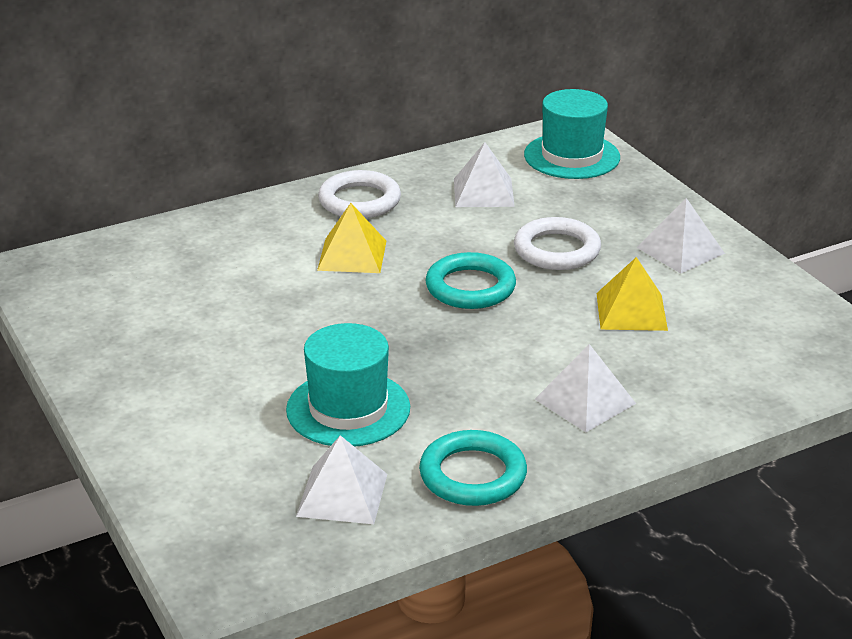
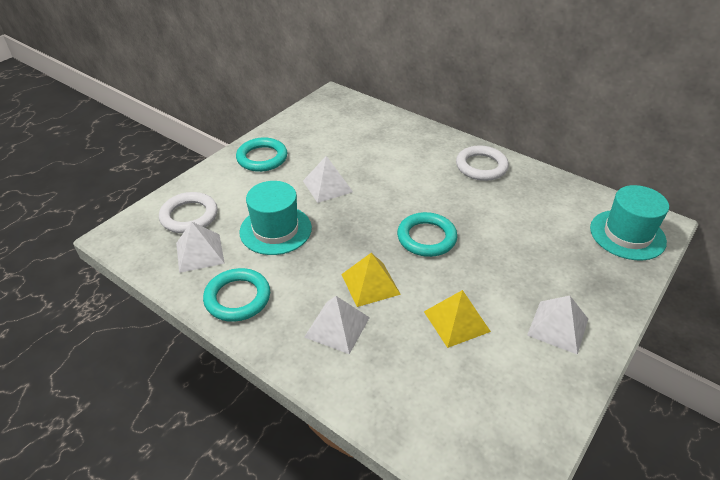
camera: 65 degrees right, 10 degrees up
yellow pyramid [317,203,386,273] -> yellow pyramid moved to [341,253,401,307]
white pyramid [454,142,515,207] -> white pyramid moved to [303,156,353,203]
white ring [514,217,601,270] -> white ring moved to [159,192,218,233]
none -> turquoise ring [236,138,287,172]

